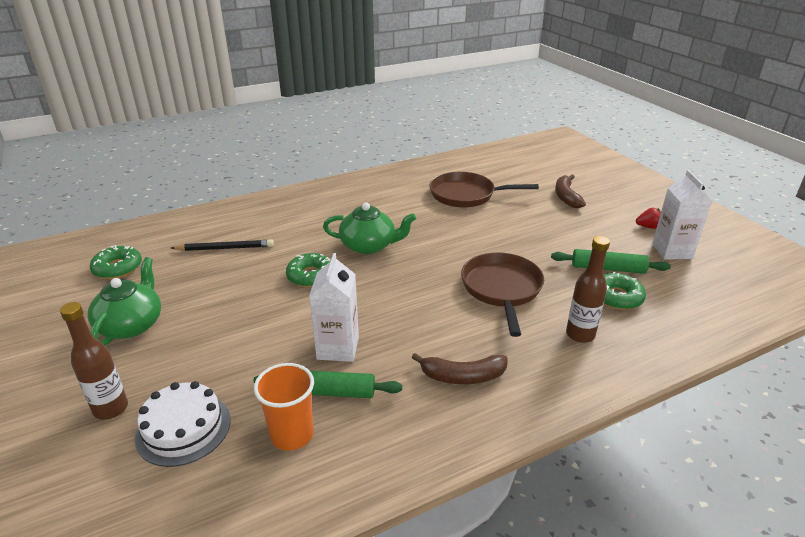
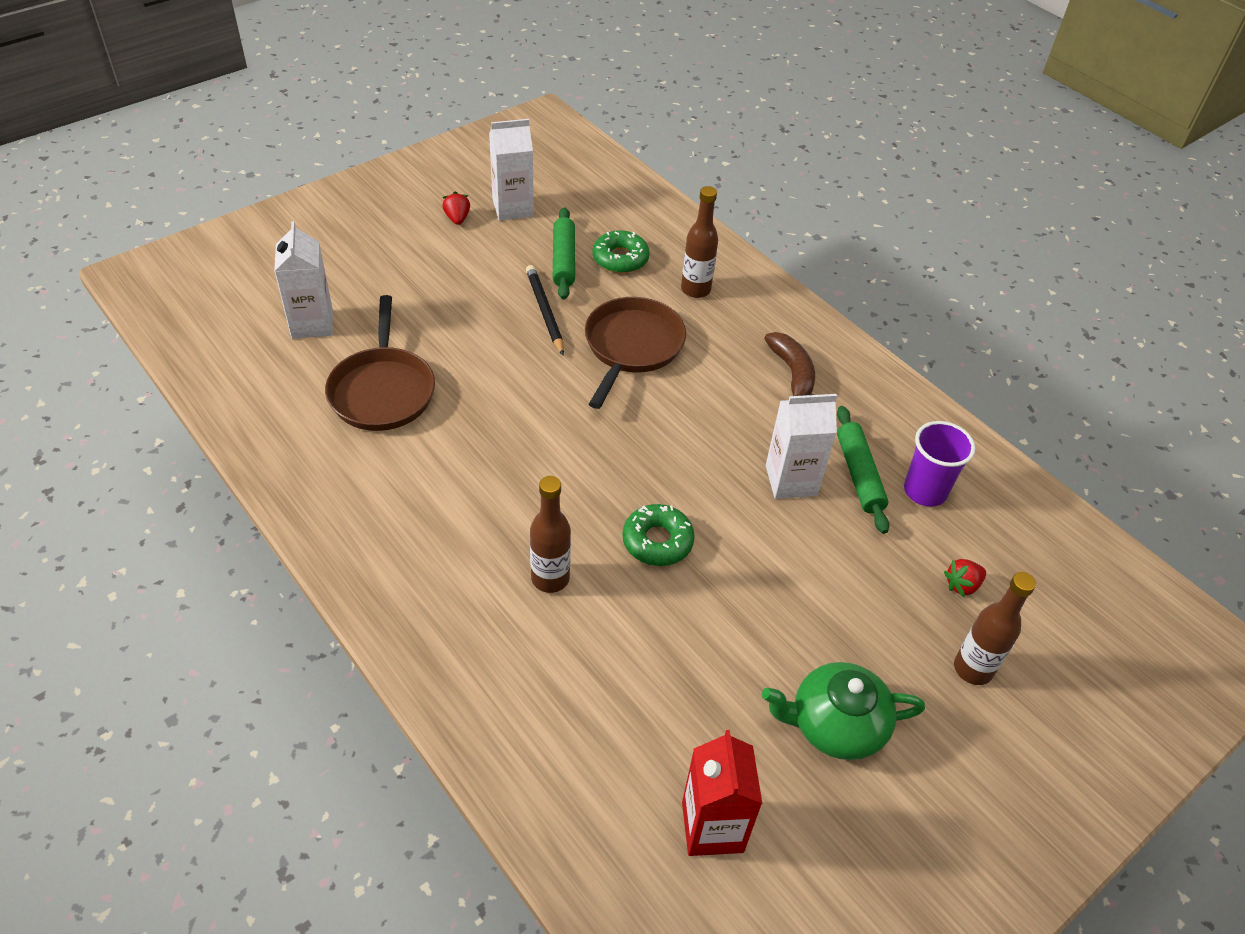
camera: 105 degrees left, 15 degrees up
green donut [90,245,142,279] -> red carton [682,730,762,856]
white cake [135,381,230,467] -> red strawberry [944,559,986,597]
black pencil [171,239,274,251] -> black pencil moved to [526,265,564,356]
orange cup [254,363,314,451] -> purple cup [904,421,975,507]
green teapot [323,202,416,254] -> none
brown pan [461,252,544,337] -> brown pan turned 120 degrees clockwise [585,297,686,409]
brown banana [555,175,586,208] -> none
none -> white carton [274,221,333,339]
none -> brown bottle [530,476,571,593]

